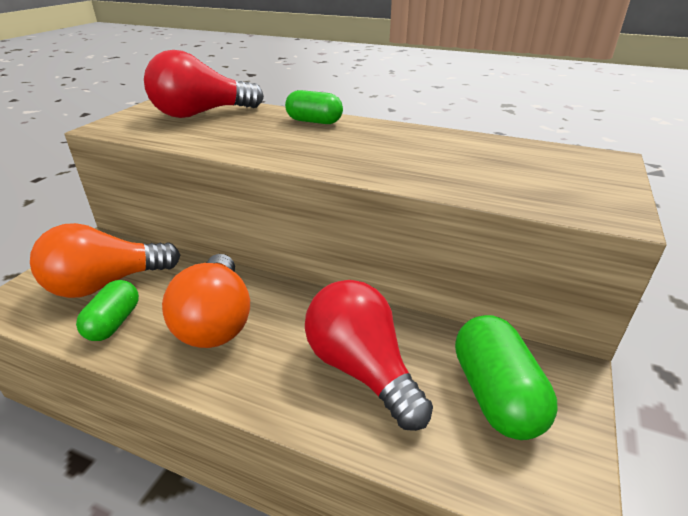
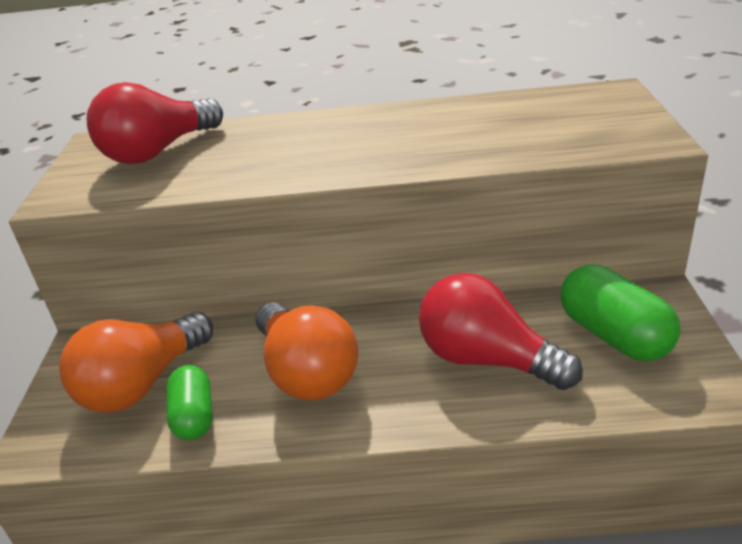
camera: 20 degrees left, 0 degrees up
green capsule [285,90,343,124] -> none

